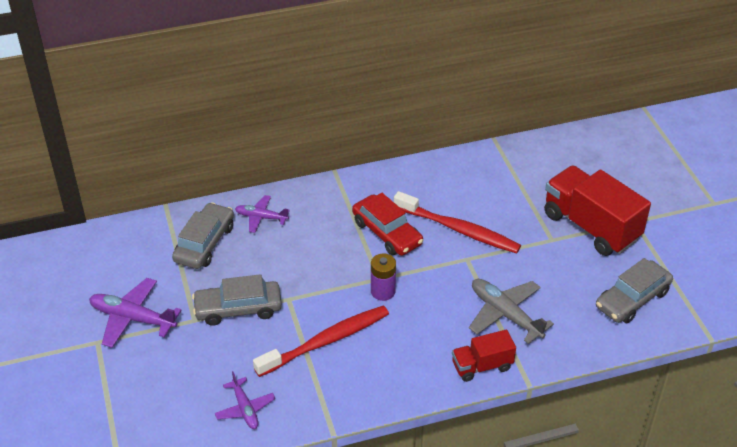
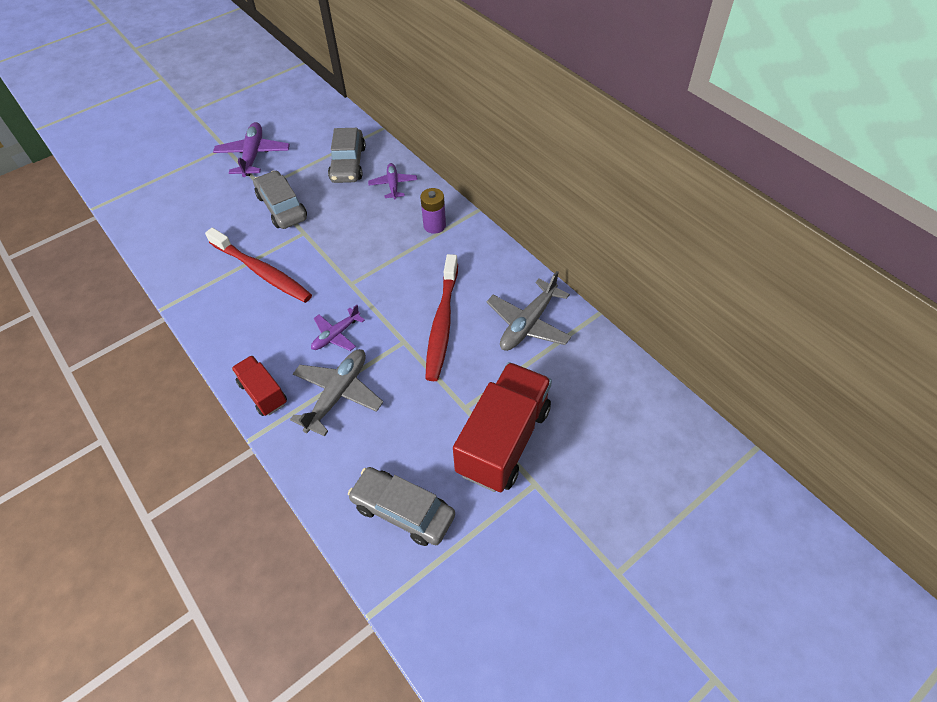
camera: 70 degrees right, 10 degrees up
grey car [172,202,234,269] -> grey car turned 90 degrees clockwise [328,128,366,183]
purple plane [215,371,275,429] -> purple plane moved to [311,305,365,351]
red car [352,193,423,256] -> none
purple battery [371,254,396,301] -> purple battery moved to [420,188,446,234]
none -> grey plane [487,271,571,351]

